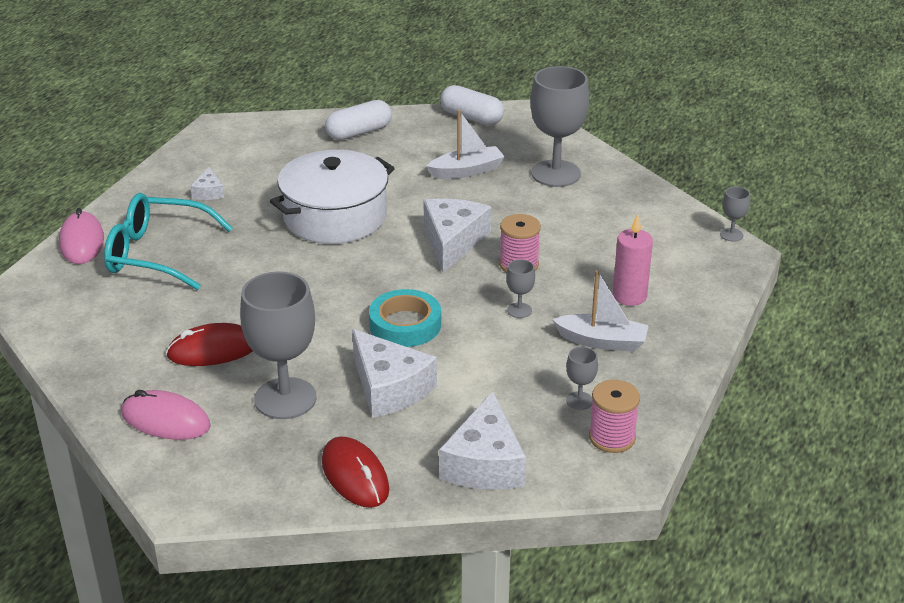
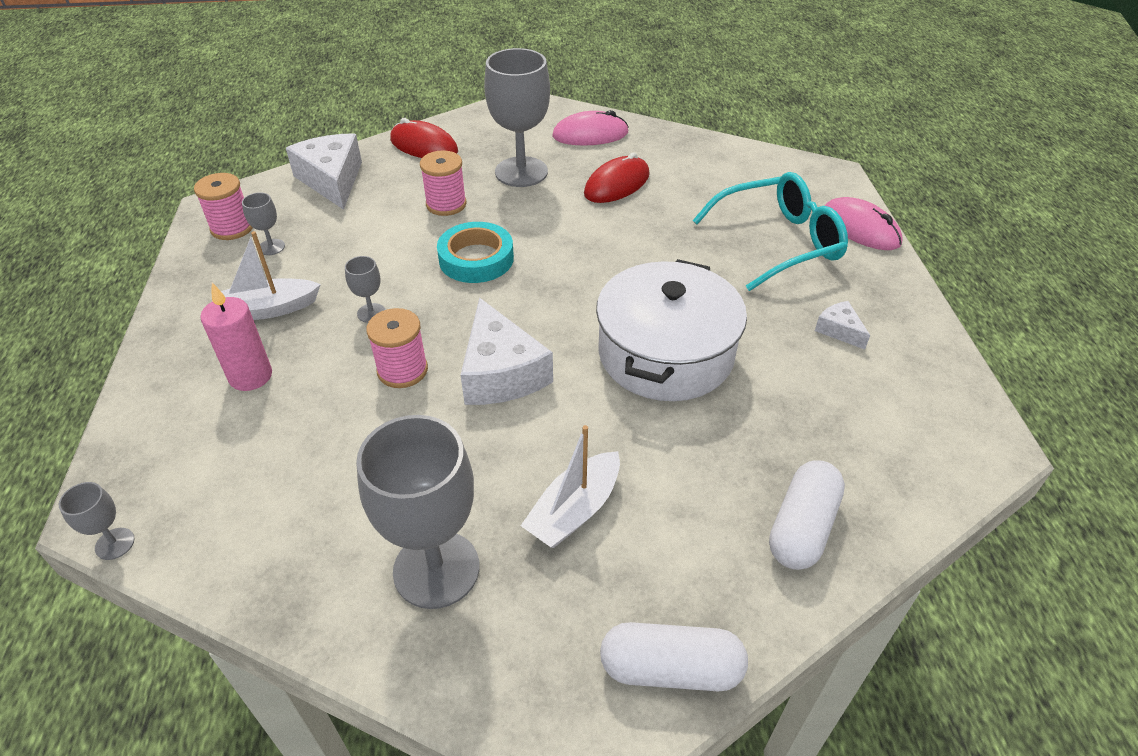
camera: 150 degrees right, 10 degrees up
white cheese [352,329,437,418] -> pink spool [420,150,466,216]

